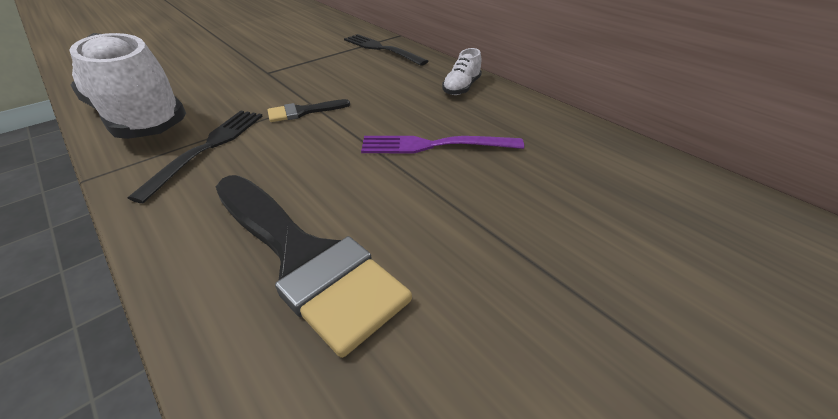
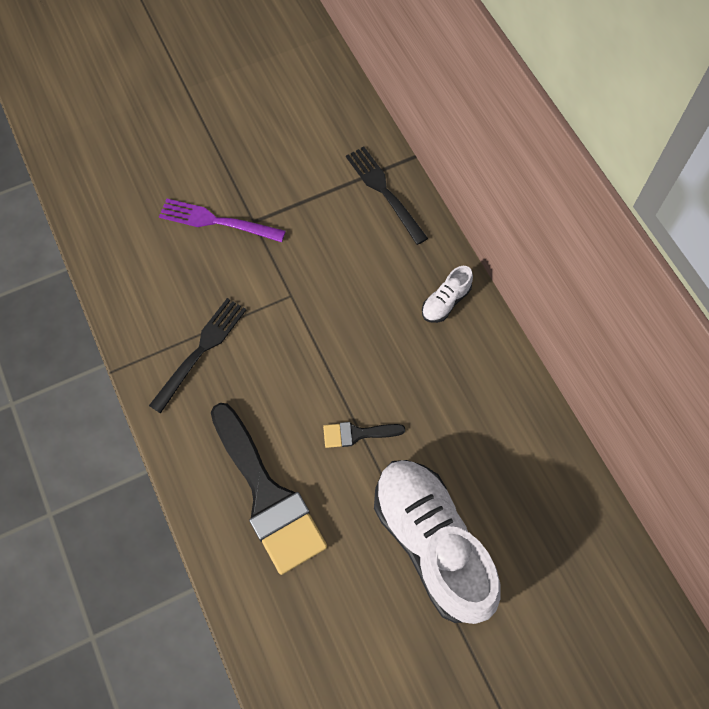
camera: 15 degrees right, 25 degrees up
white shoe [69,33,186,139] -> white shoe moved to [374,460,501,624]
black brush [267,99,350,122] -> black brush moved to [323,422,405,448]
purple fork [361,136,524,154] -> purple fork moved to [159,199,286,242]

